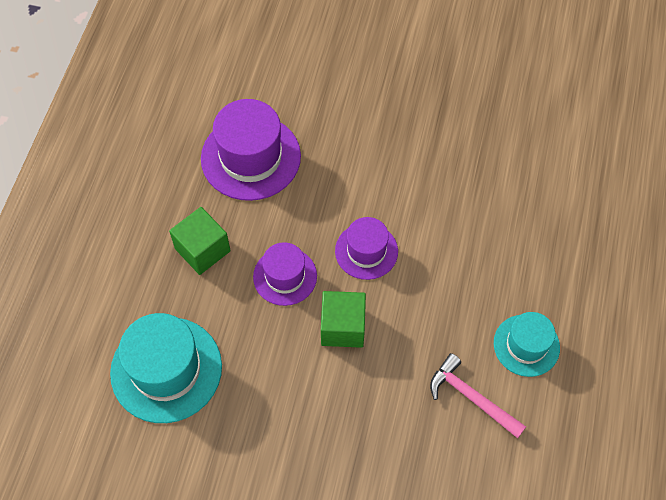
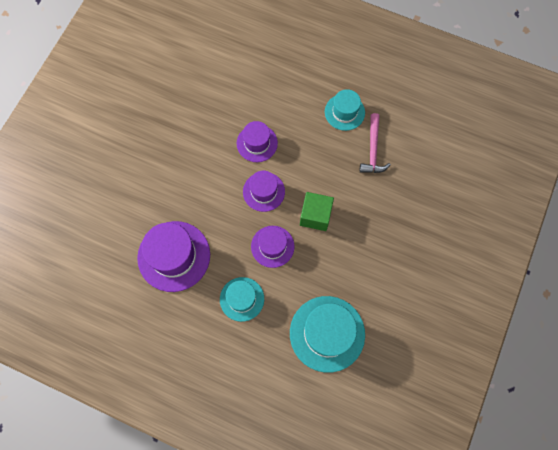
camera: 80 degrees left, 10 degrees up
green cube [169,207,231,275] -> turquoise hat [220,277,264,322]
pink hammer [430,353,526,438] -> pink hammer turned 45 degrees counterclockwise [360,113,391,173]
none -> purple hat [237,121,278,162]

